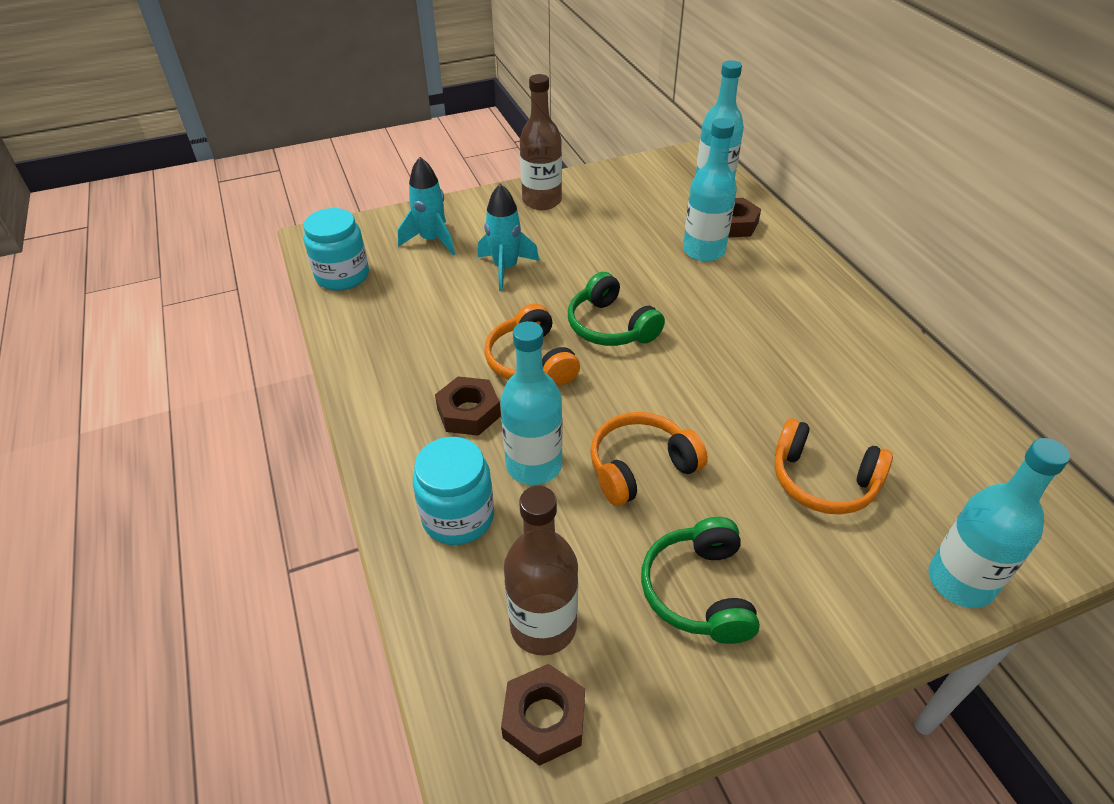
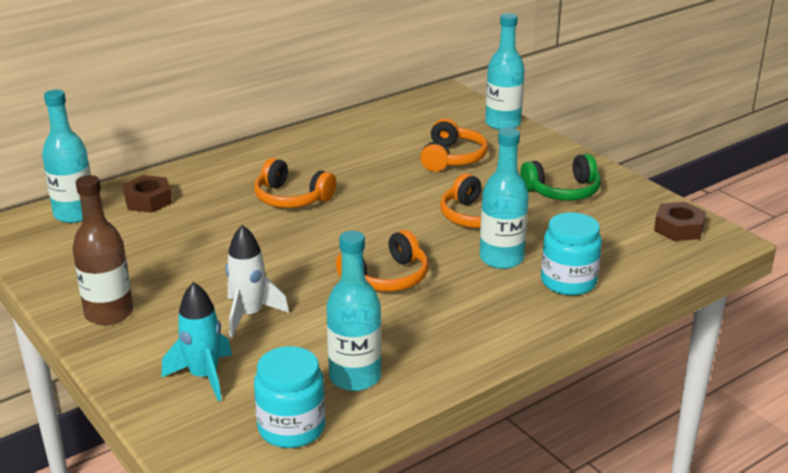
camera: 105 degrees left, 15 degrees down
brown nut [435,376,501,436] -> none
turquoise rocket [478,184,539,291] -> white rocket [225,225,289,337]
brown bottle [504,486,578,656] -> none
green headphones [568,272,665,346] -> none
turquoise bottle [683,118,737,261] -> turquoise bottle moved to [327,231,381,391]
none -> orange headphones [254,158,337,208]

